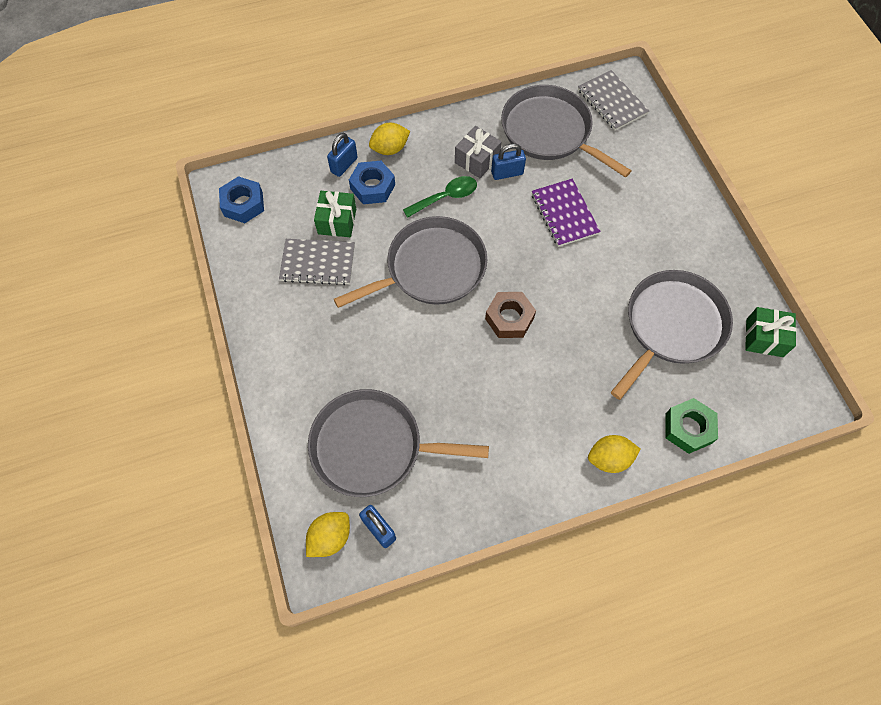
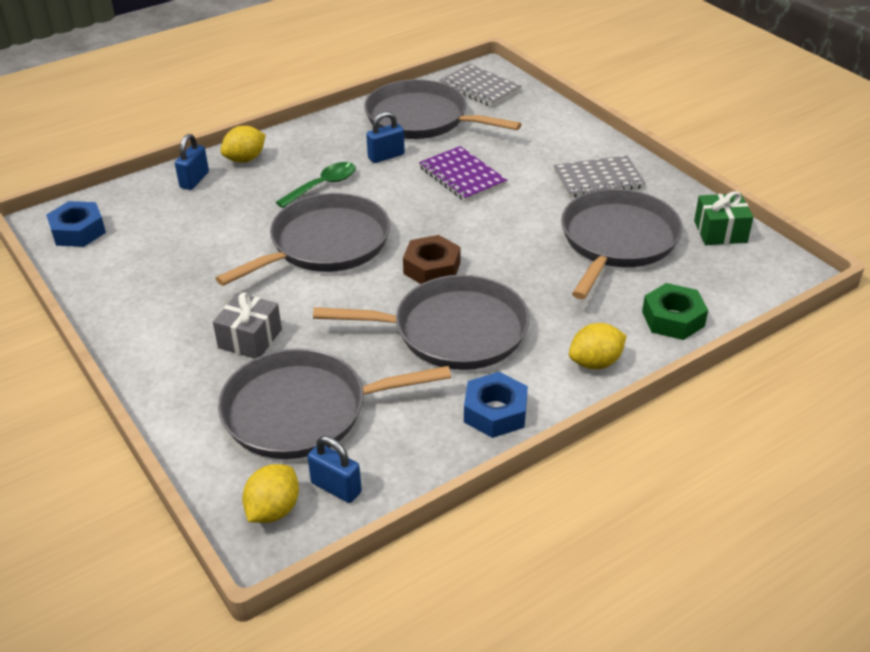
camera: 15 degrees left, 25 degrees down
grey notebook [279,239,355,285] -> grey notebook moved to [553,155,646,198]
green gift [314,191,356,237] -> none
blue nut [349,161,395,204] -> blue nut moved to [464,372,528,438]
grey gift [455,126,502,178] -> grey gift moved to [213,292,282,359]
none -> grey pan [313,275,529,370]

